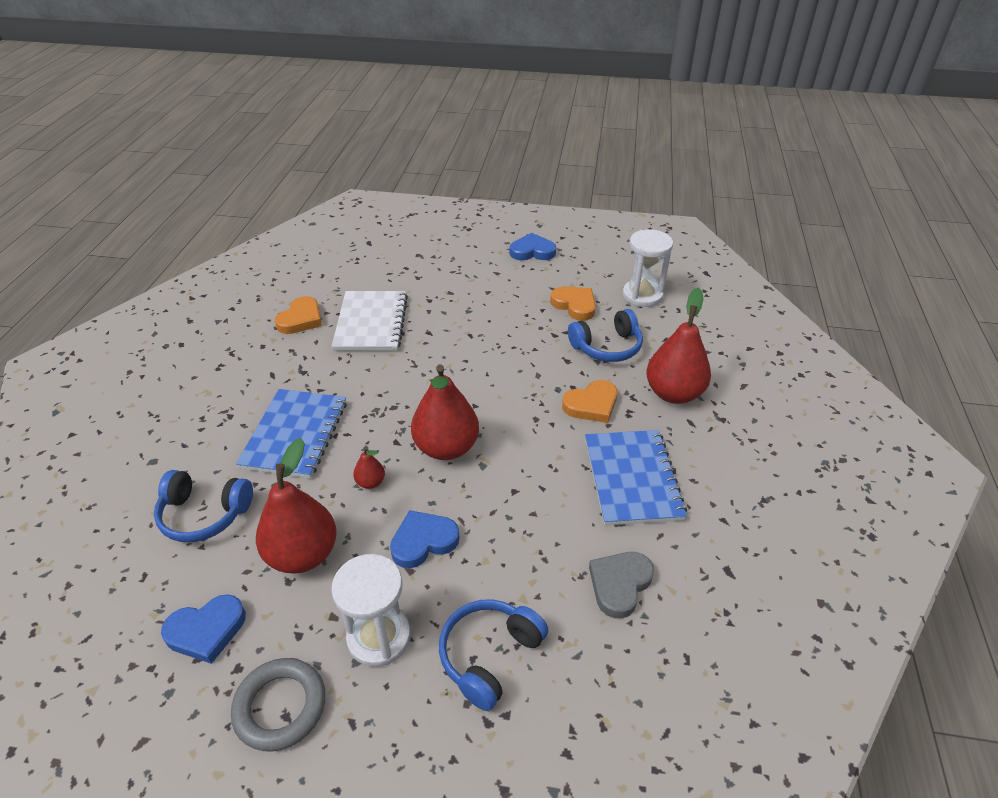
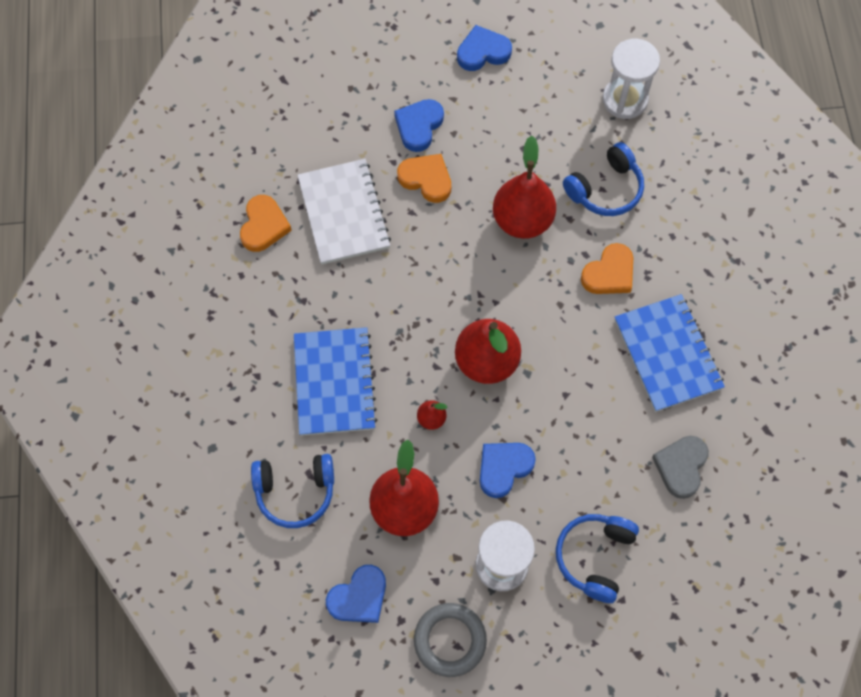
camera: 15 degrees left, 25 degrees up
orange heart [550,287,596,321] -> orange heart moved to [397,154,451,203]
red pear [646,288,711,404] -> red pear moved to [493,136,556,239]
none -> blue heart [394,99,444,152]

